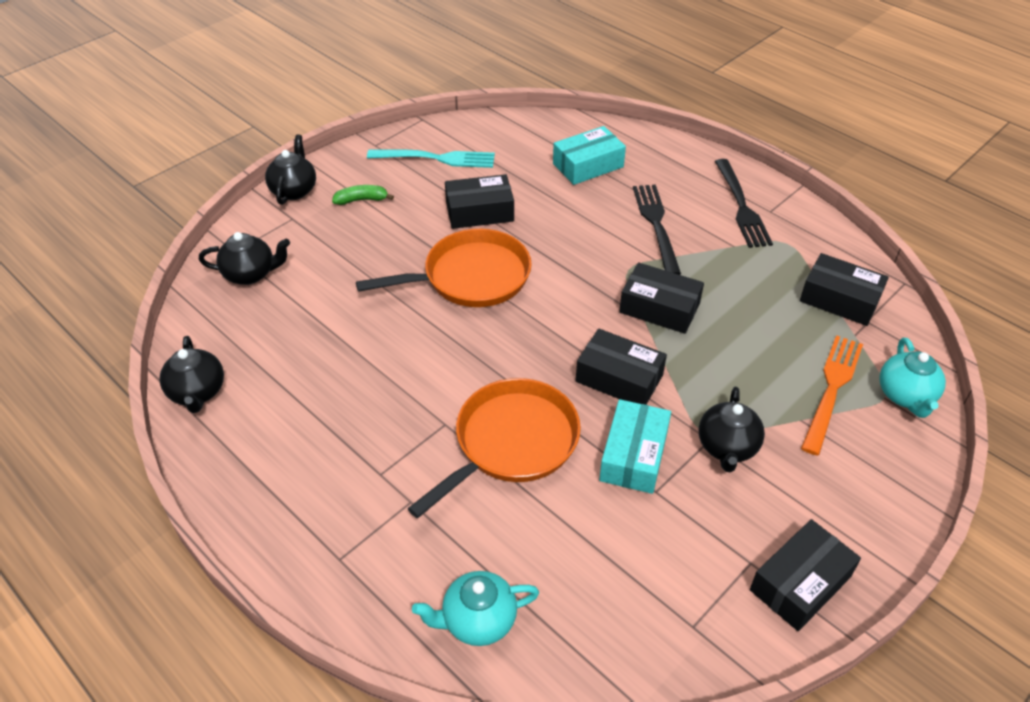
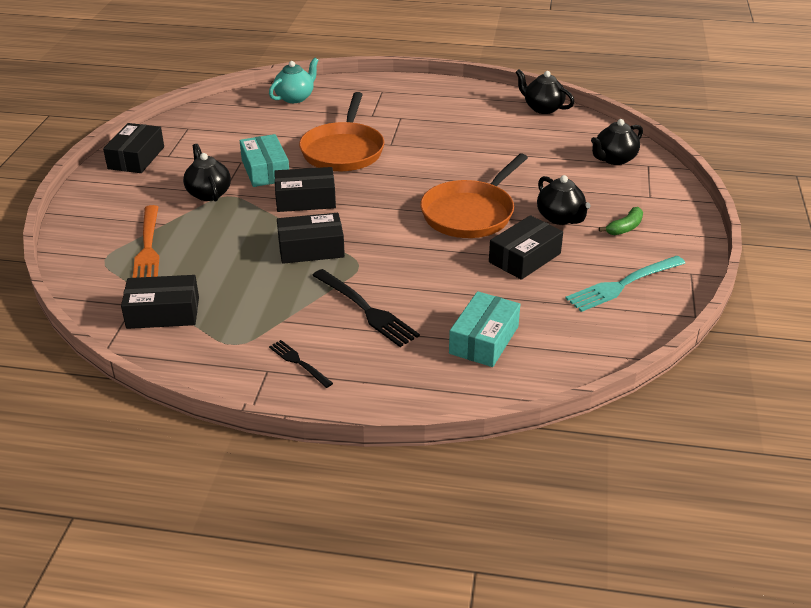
camera: 145 degrees right, 10 degrees down
black teapot [265,134,316,205] -> black teapot moved to [537,175,591,225]
black fork [715,159,773,248] -> black fork [269,340,333,388], size x0.57
turquoise teapot [879,338,946,418] -> none

